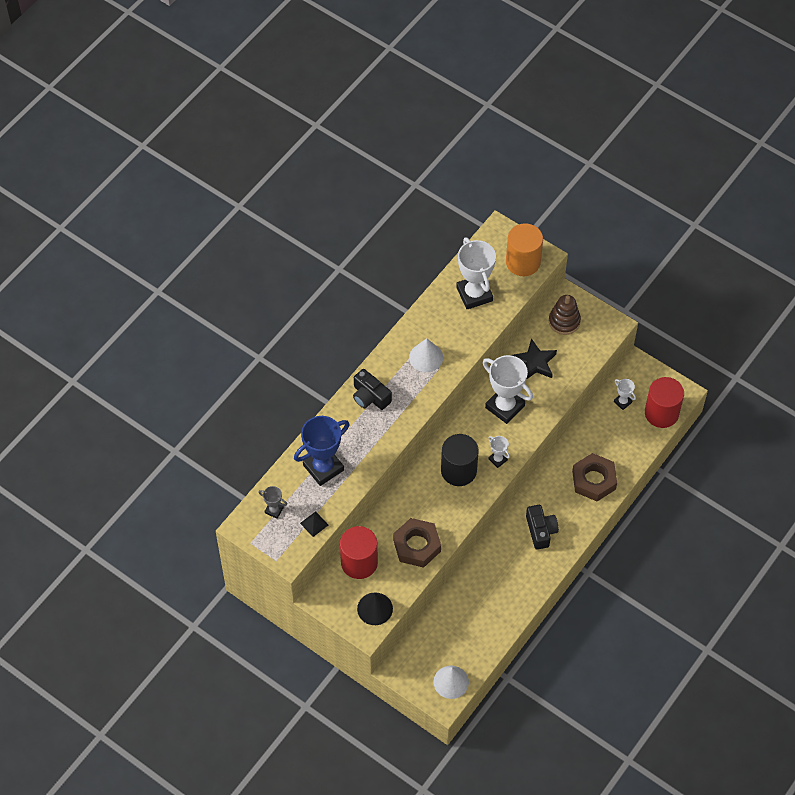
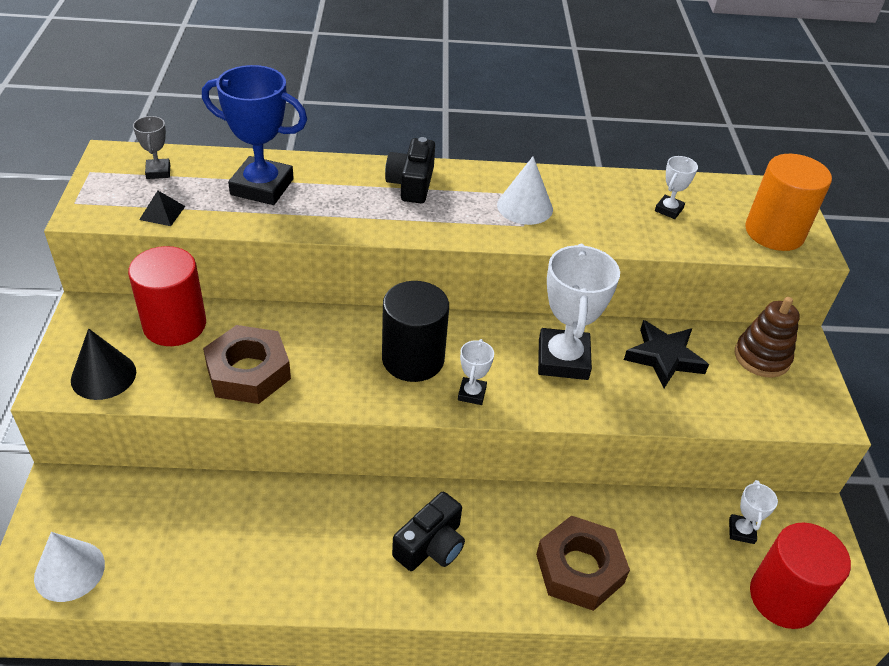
camera: 50 degrees right, 15 degrees down
white trophy [456,237,496,309] -> white trophy [655,156,698,219], size x0.48

